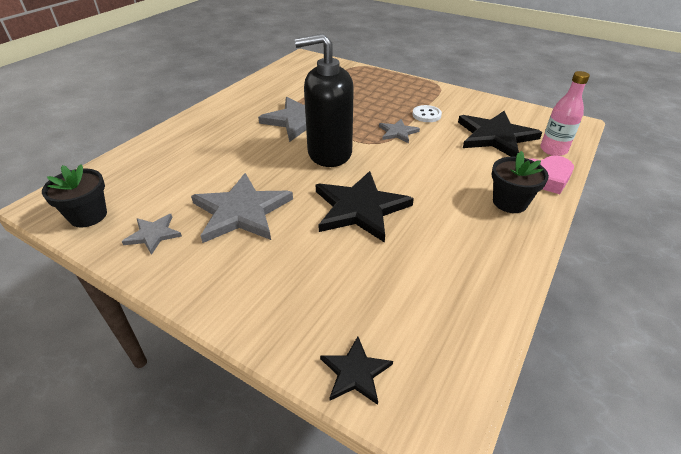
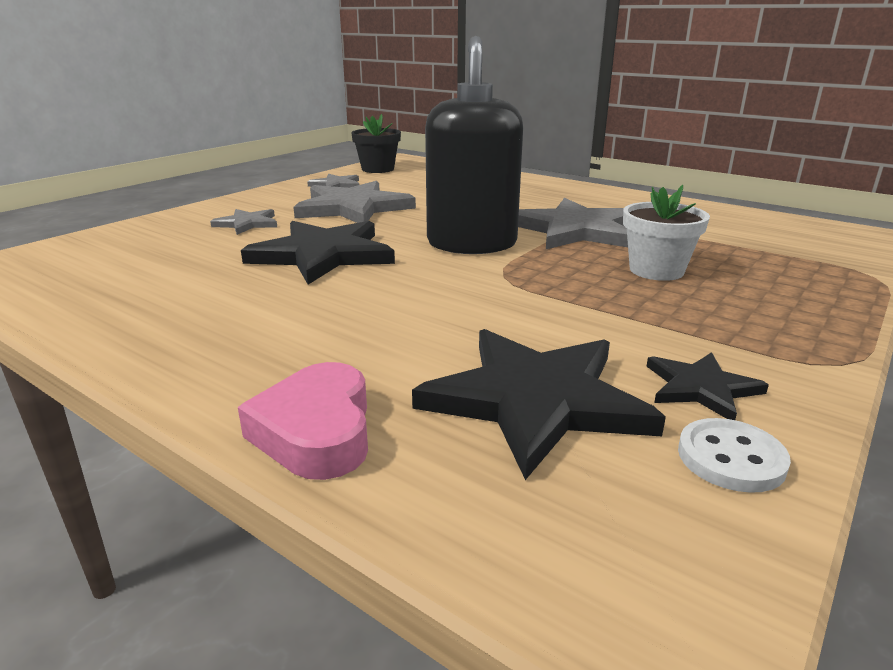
camera: 95 degrees right, 15 degrees down
black star [320,337,393,405] -> black star moved to [646,352,769,420]
grey star [379,119,420,143] -> grey star moved to [210,209,277,235]
white button [412,105,442,122] -> white button moved to [678,418,791,493]
black flower pot [492,151,549,213] -> none
pink bottle [540,71,590,156] -> none
none -> white flower pot [623,185,710,281]

